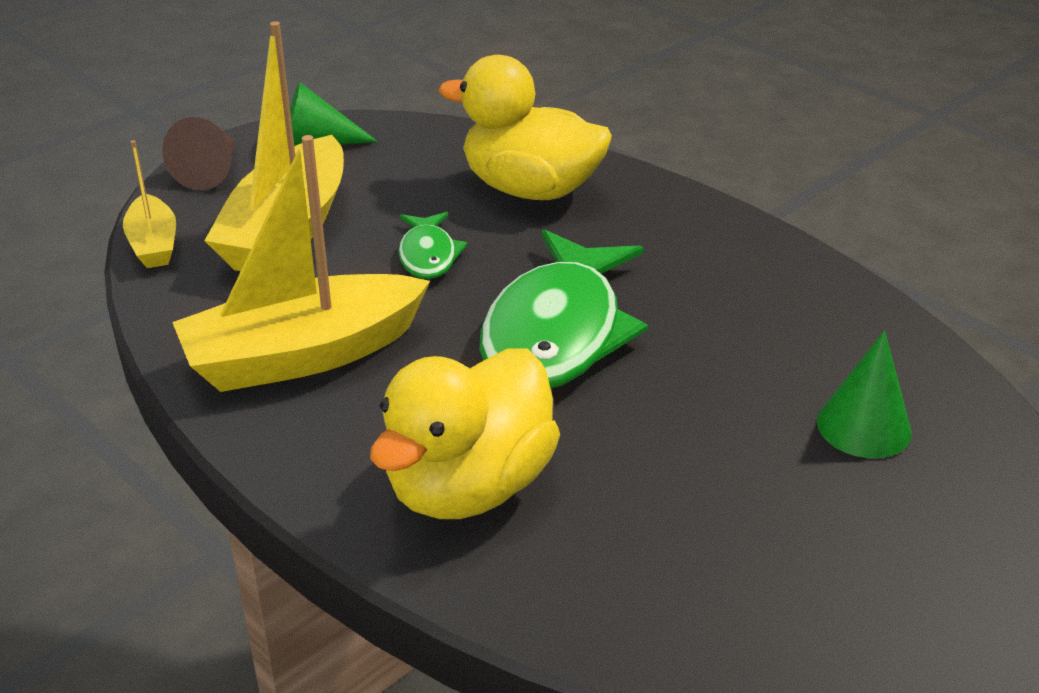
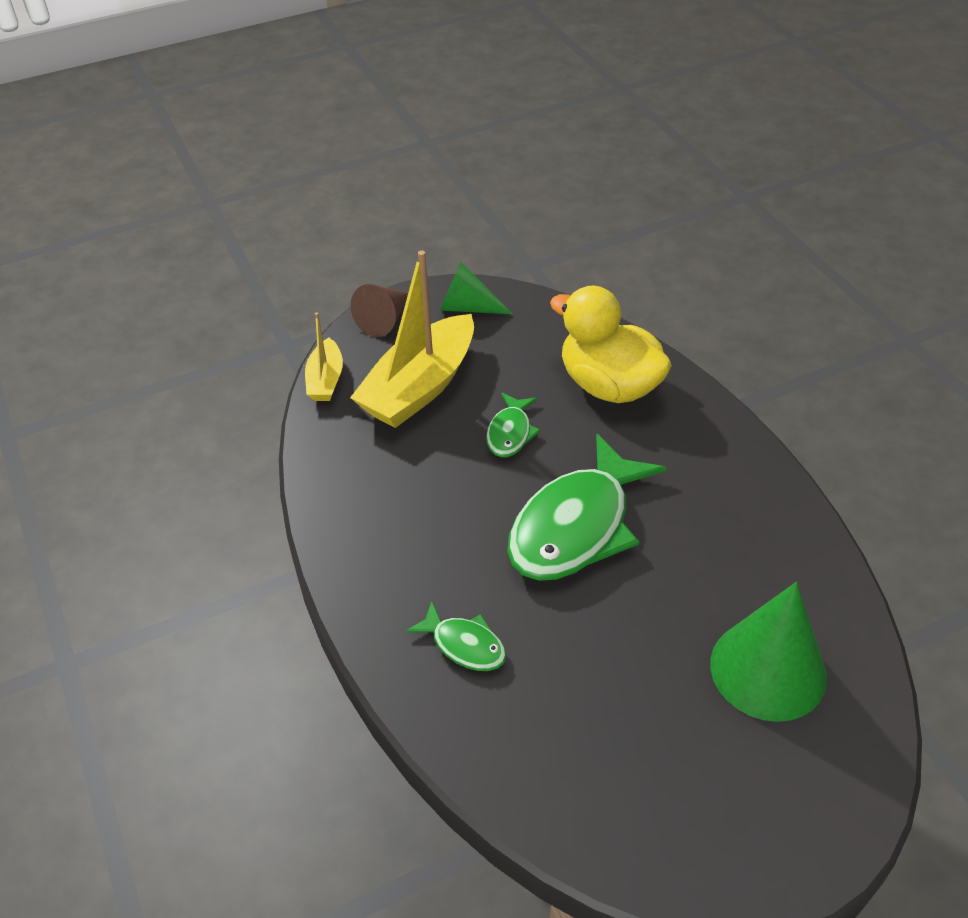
camera: 20 degrees right, 10 degrees up
yellow boat [172,135,430,392] -> none
yellow duck [370,348,560,519] -> green fish [406,601,507,671]
green cone [817,330,912,458] -> green cone [710,582,827,722], size x1.62

